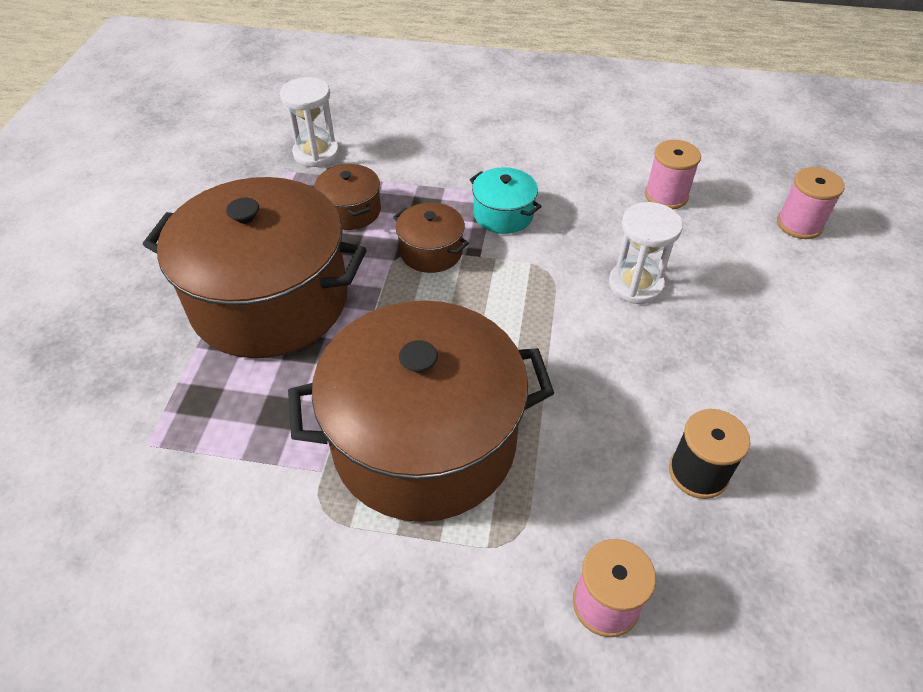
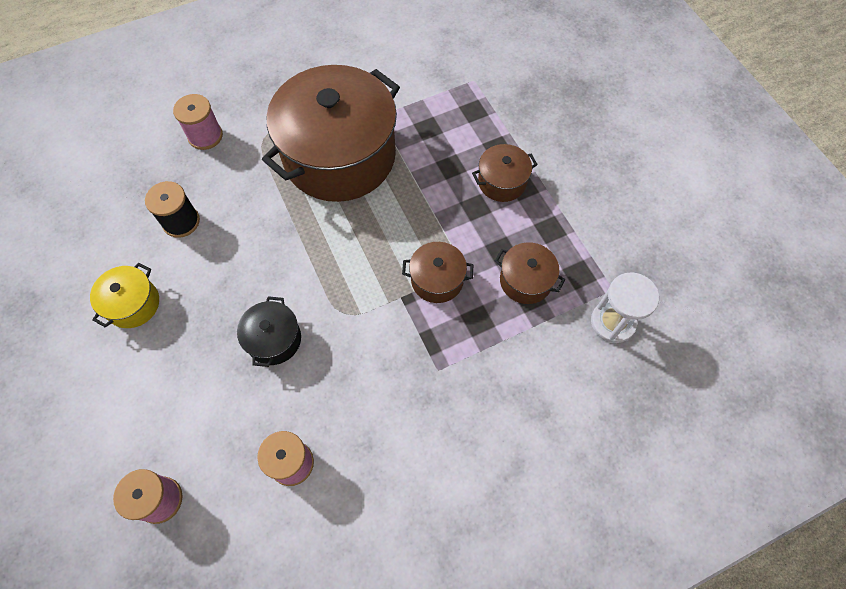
camera: 145 degrees right, 15 degrees up
brown pot [143,177,366,358] -> brown pot [472,144,538,202], size x0.43
turquoise pot [469,167,542,234] -> none
white hourglass [609,202,683,304] -> black pot [237,296,301,367]
none -> yellow pot [90,263,159,328]

